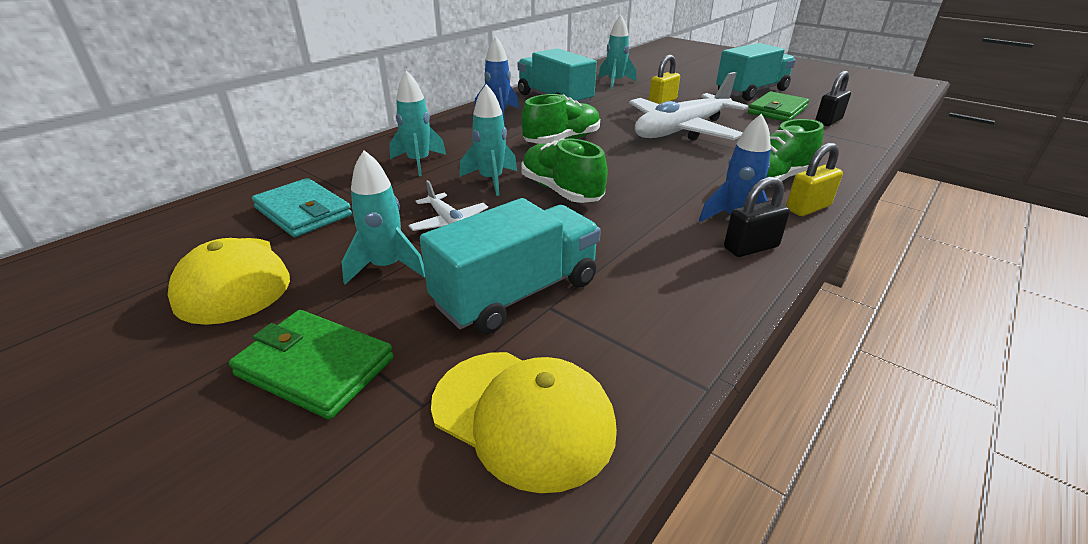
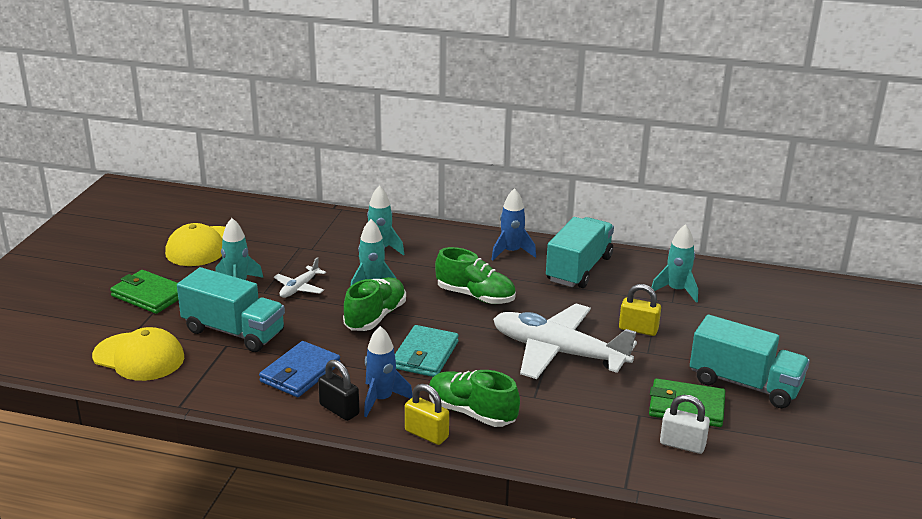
camera: 65 degrees right, 5 degrees down
green wallet [229,310,394,420] -> green wallet turned 60 degrees counterclockwise [110,270,178,314]
turquoise wallet [252,178,352,237] -> turquoise wallet moved to [395,325,459,377]
yellow cap [431,352,617,493] -> yellow cap turned 75 degrees counterclockwise [92,327,184,381]
black padlock [815,71,851,126] -> white padlock [660,395,710,454]
none -> blue wallet [259,341,340,397]

